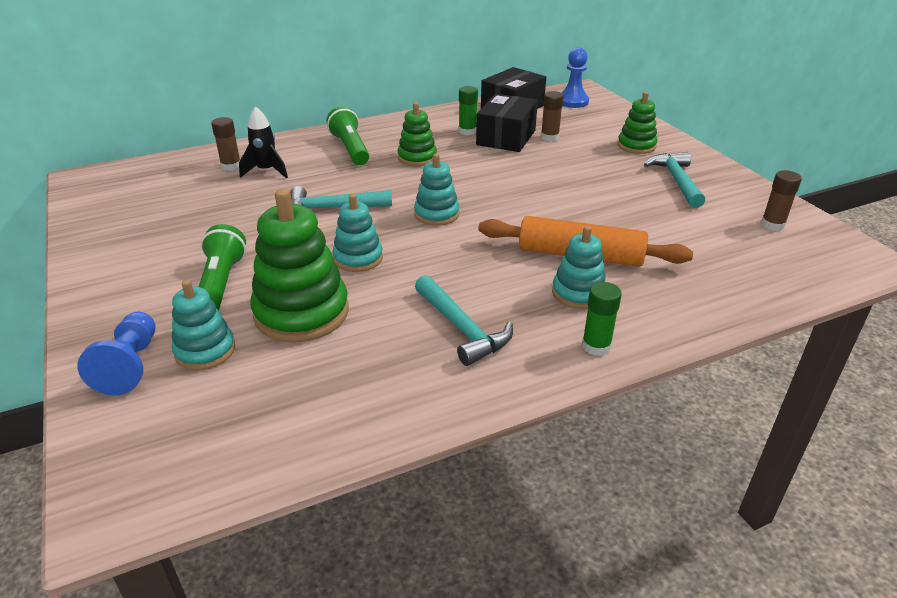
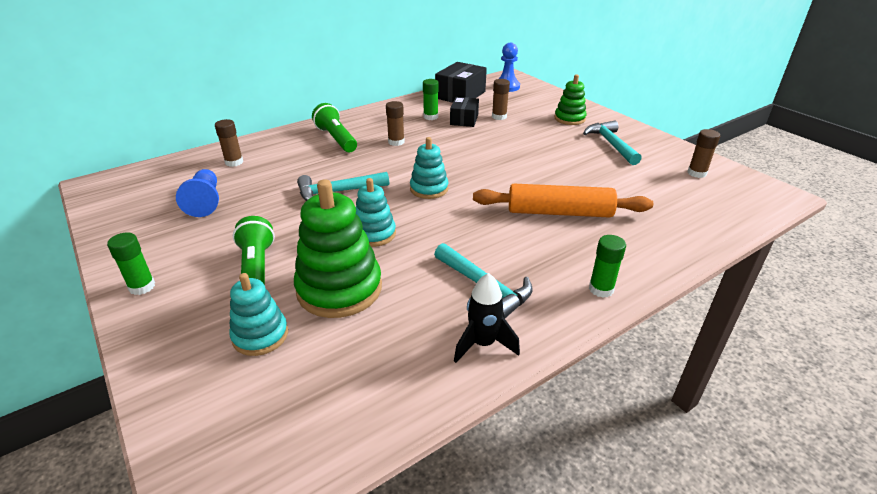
camera: 10 degrees left, 0 degrees up
blue pawn [77,312,155,395] -> blue pawn moved to [176,169,219,217]
black rocket [239,106,288,178] -> black rocket moved to [454,273,520,363]
green stacking toy [398,102,437,166] -> brown glue stick [386,101,405,146]
black box [476,94,538,152] -> black box [450,97,479,127], size x0.64
turquoise stacking toy [552,226,606,309] -> none
none -> green glue stick [107,233,155,295]

